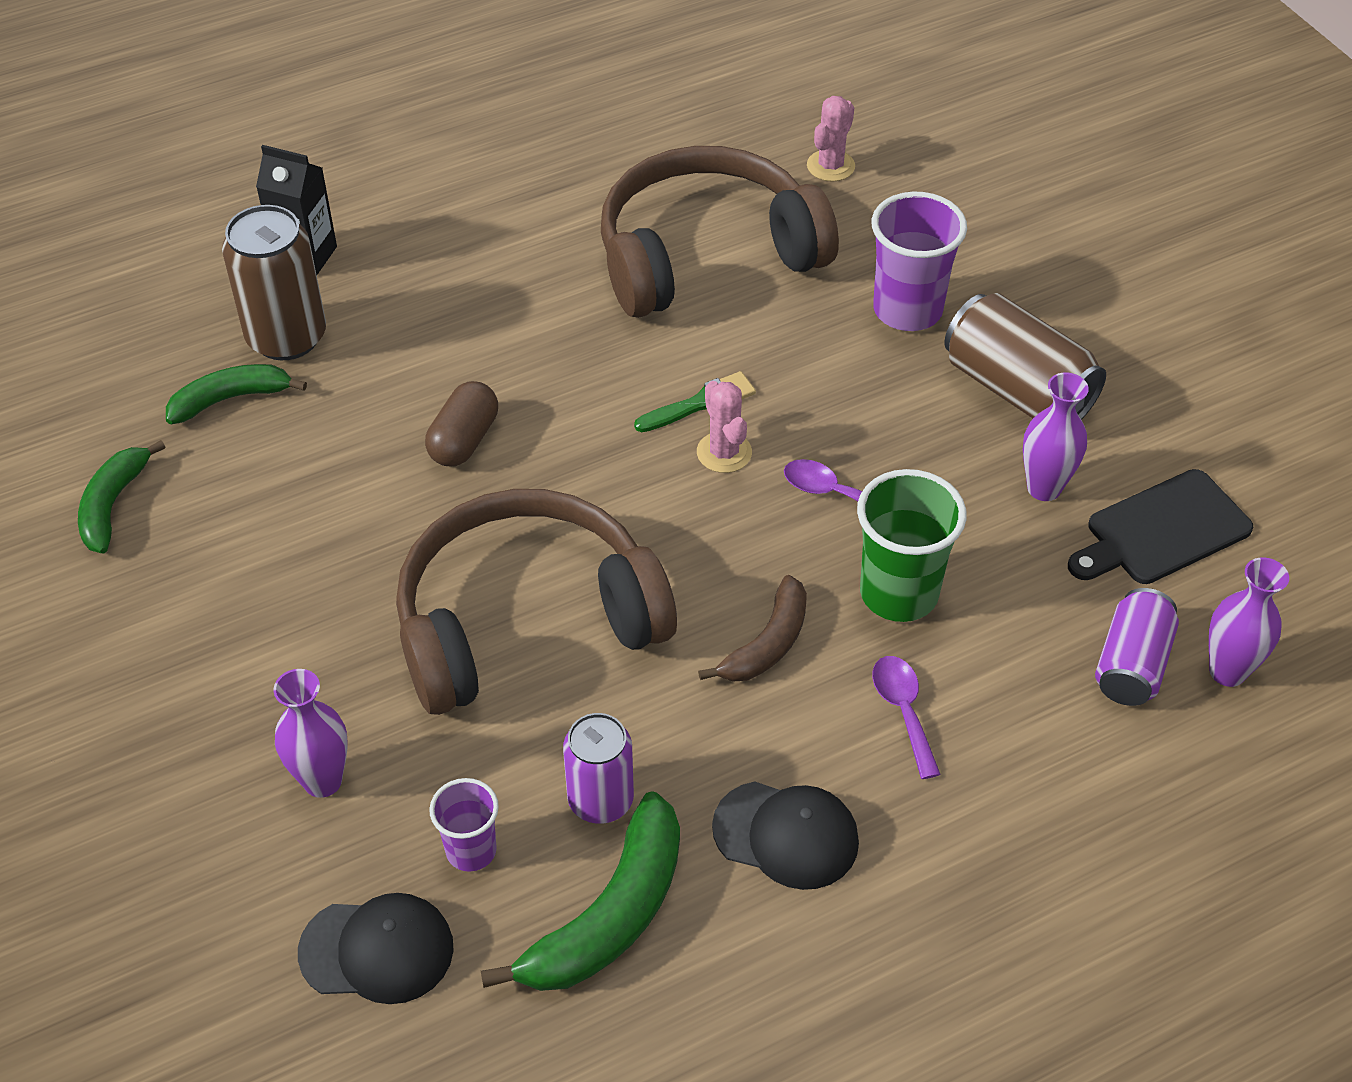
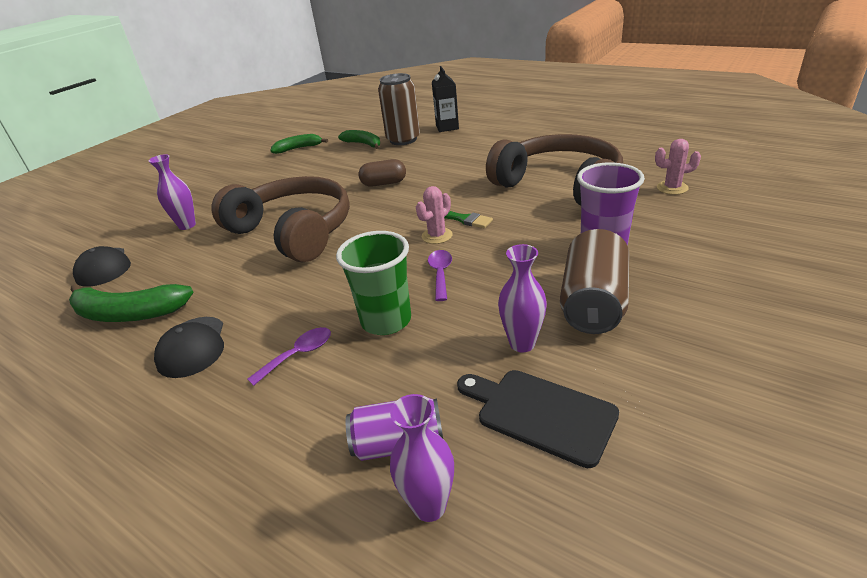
camera: 65 degrees right, 15 degrees down
purple cup [429,778,499,872] -> none
purple can [563,713,634,824] -> none
brown banana [698,575,807,682] -> none

